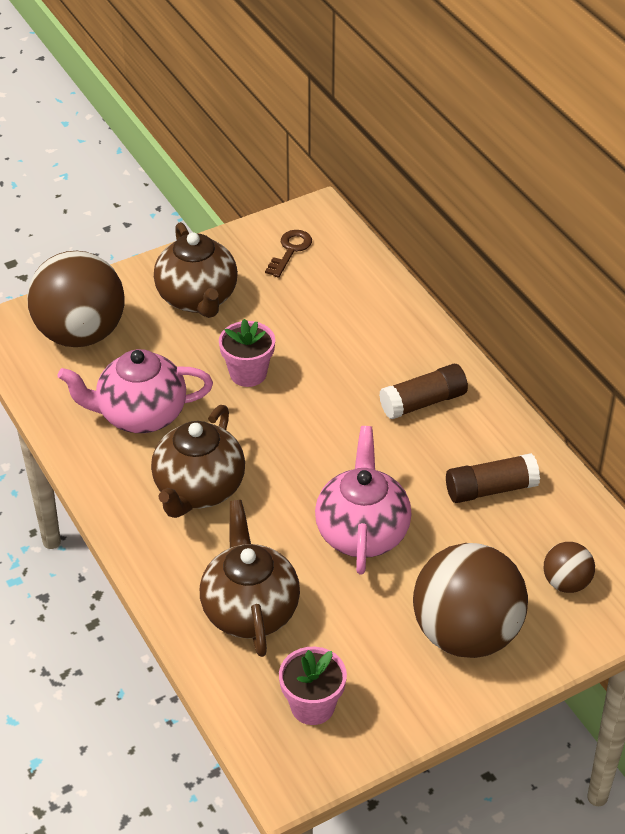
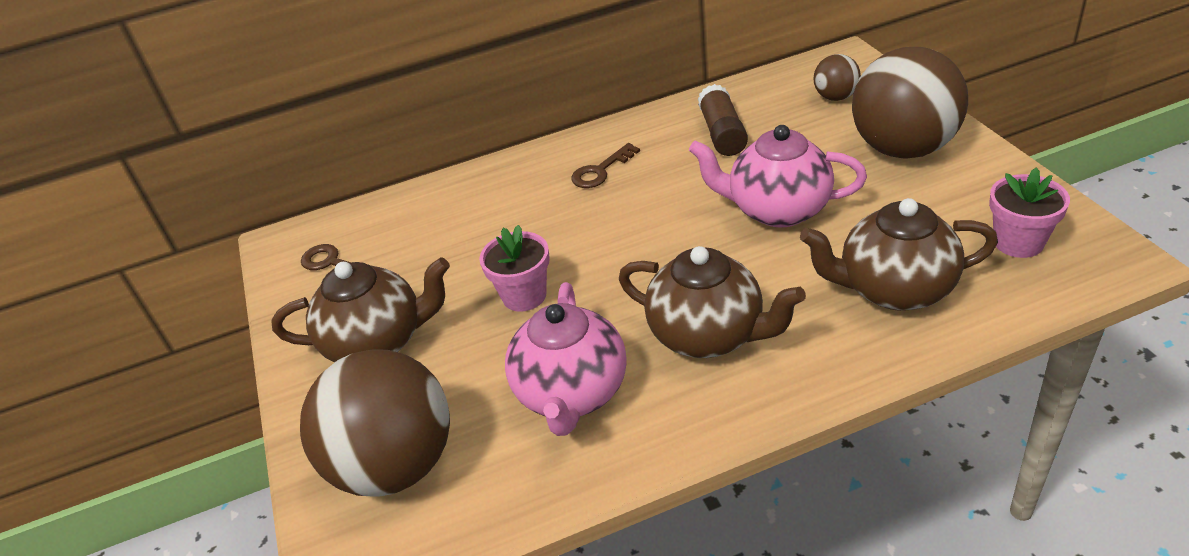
camera: 75 degrees left, 5 degrees down
brown glue stick [379,364,468,419] -> brown key [571,143,640,188]

